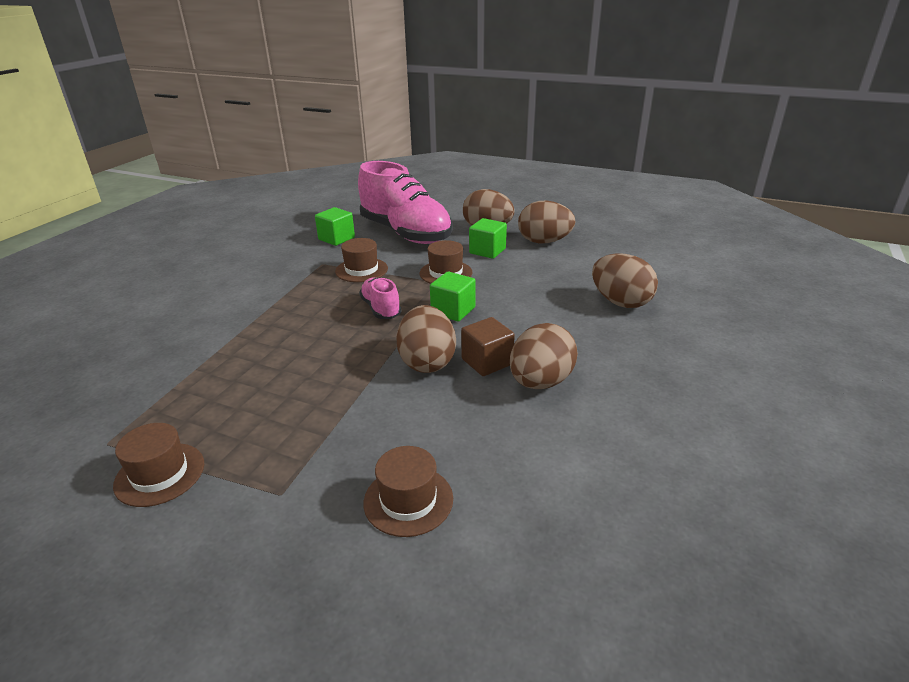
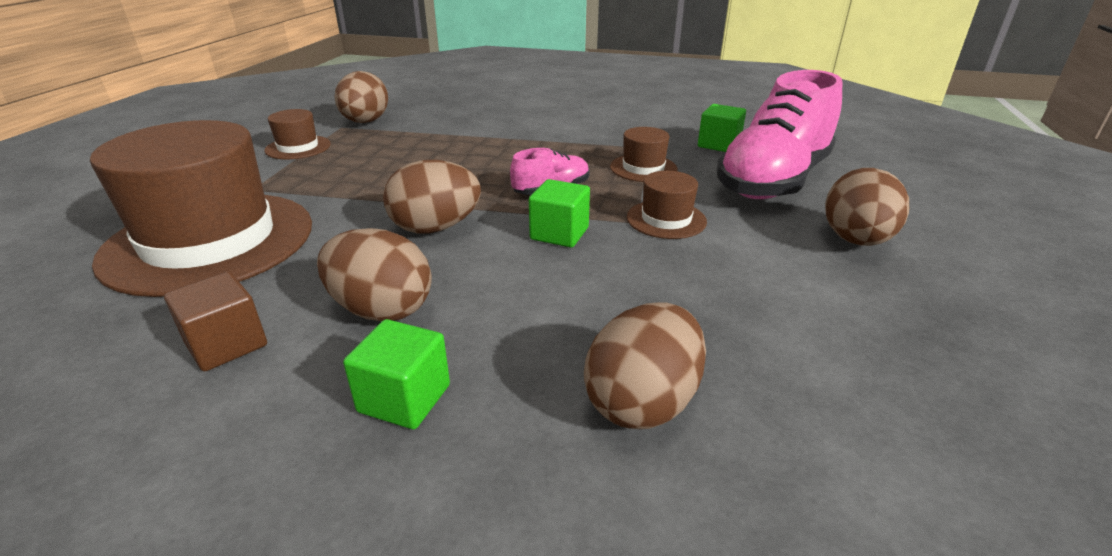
camera: 80 degrees right, 0 degrees up
brown hat [364,446,453,537] -> brown hat [90,120,312,297], size x2.31
brown cube [461,317,515,376] -> brown cube moved to [164,272,267,371]
green cube [469,218,507,259] -> green cube moved to [343,319,450,429]
brown egg [518,201,576,243] -> brown egg moved to [335,71,388,123]

